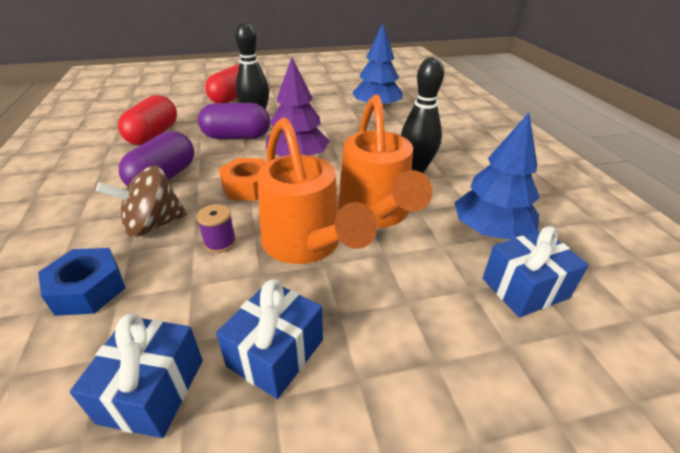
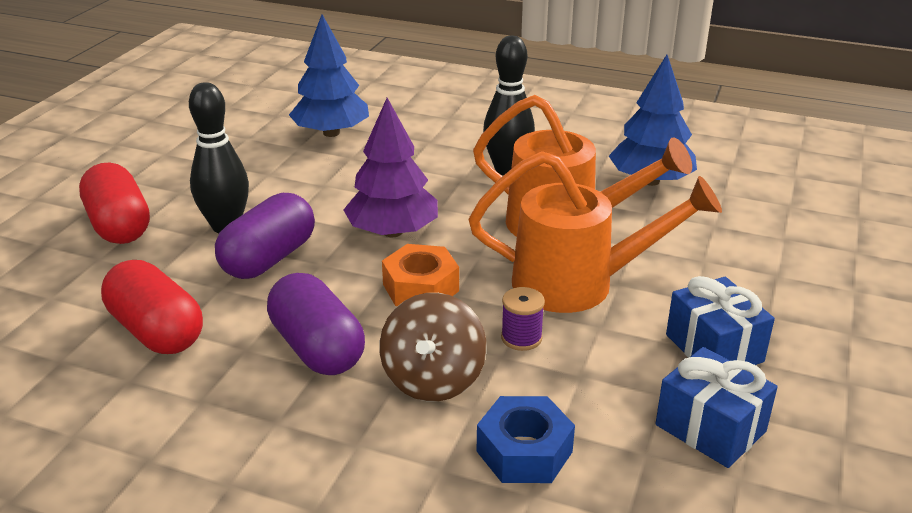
camera: 55 degrees left, 5 degrees down
blue gift [483,226,589,317] -> none

